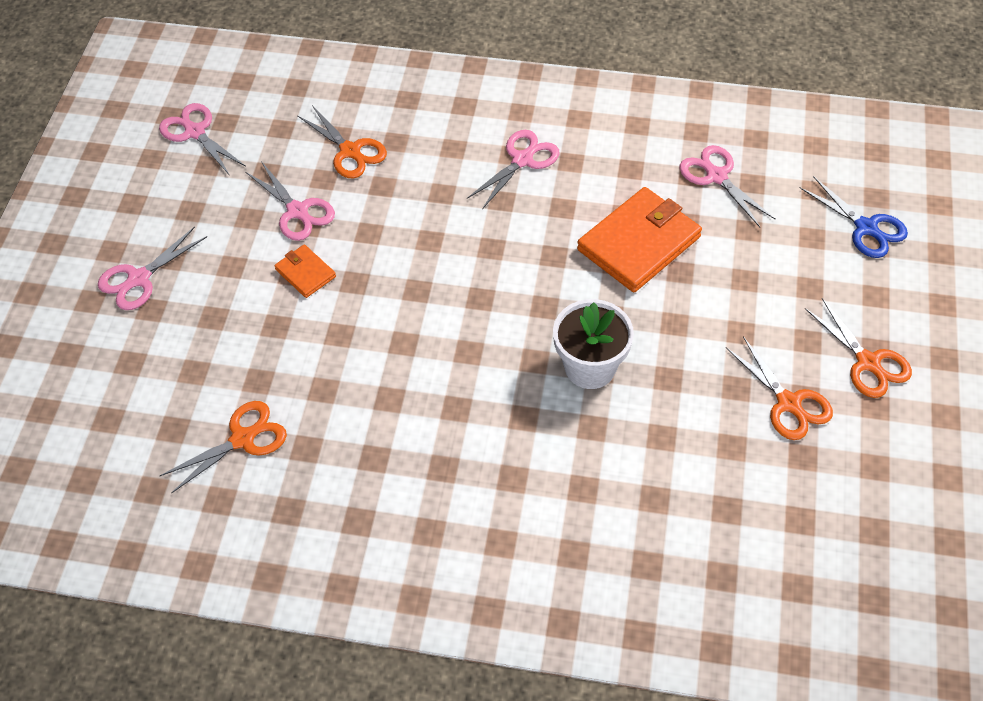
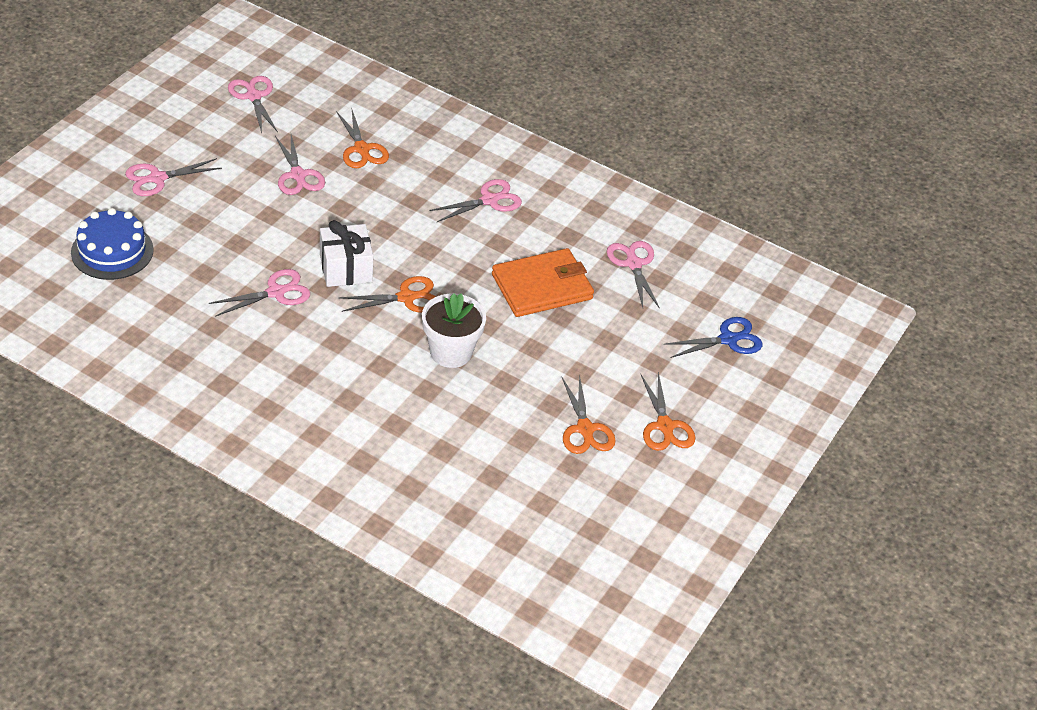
camera: 15 degrees right, 10 degrees down
orange scissors [160,401,287,494] -> orange scissors moved to [338,276,436,313]
orange wallet [274,244,336,298] -> none
blue scissors [800,176,908,258] -> blue scissors turned 90 degrees counterclockwise [664,317,763,358]
none -> blue cake [71,208,154,280]
none -> pink scissors [209,269,310,317]
none -> white gift [320,220,373,287]

